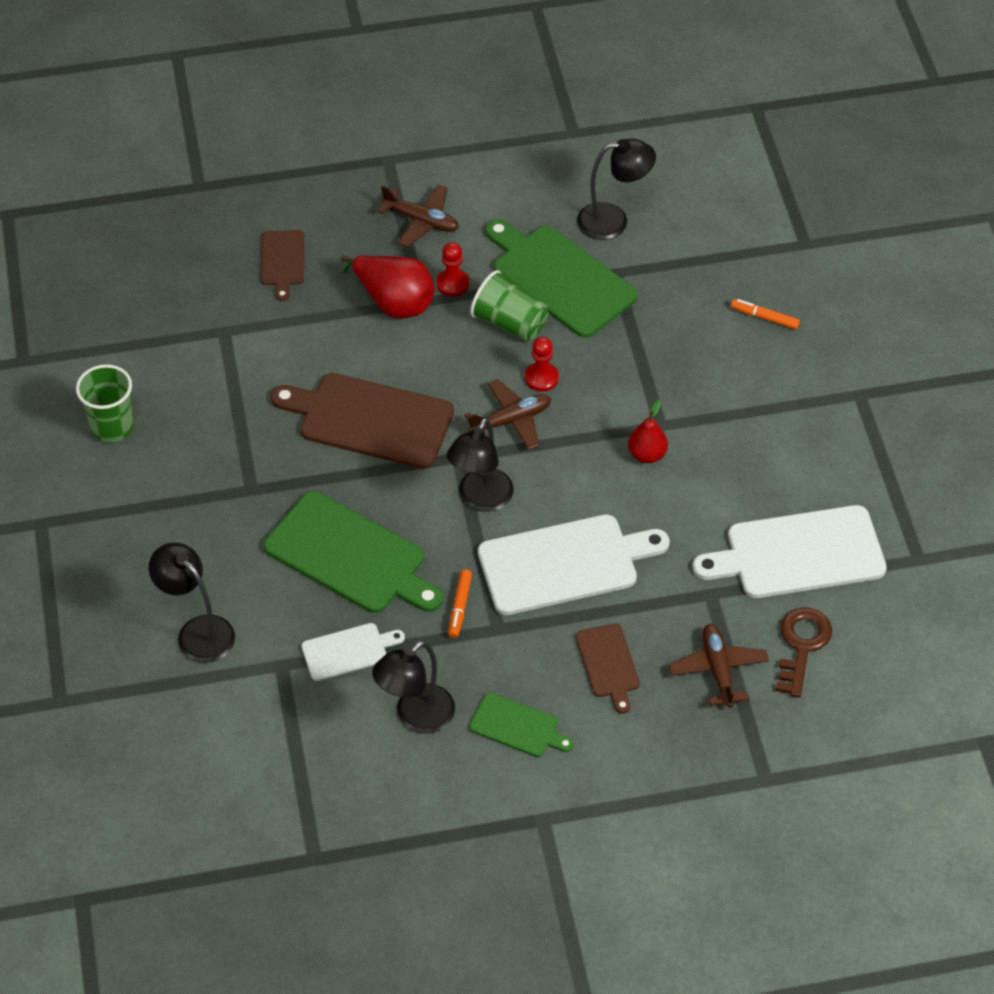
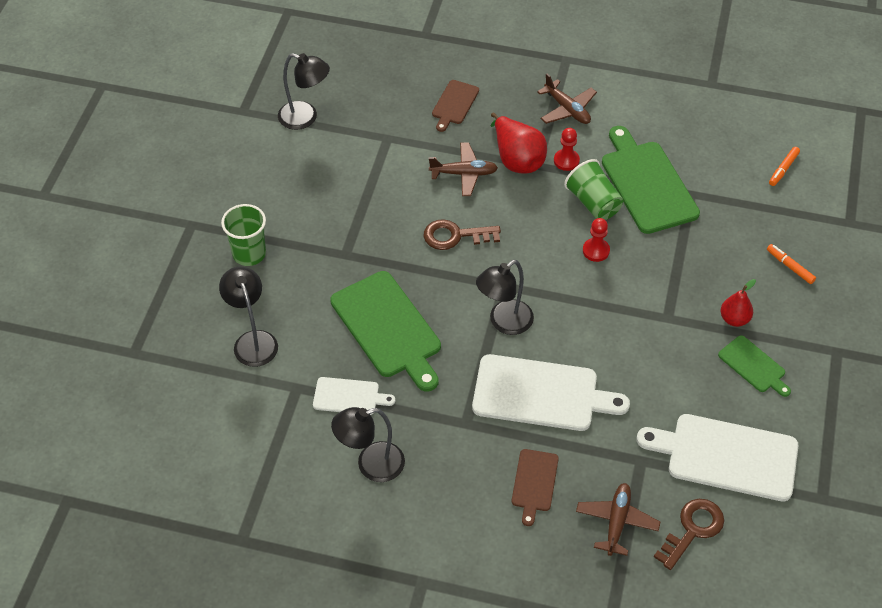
camera: 25 degrees right, 0 degrees up
green cup [76,364,134,443] -> green cup moved to [221,204,266,266]
brown cutting board [271,373,454,469] -> brown key [423,219,501,250]
orange marker [448,569,472,638] -> orange marker moved to [769,147,800,186]
brown plane [464,379,551,450] -> brown plane moved to [429,143,498,196]
green cutting board [470,693,574,757] -> green cutting board moved to [718,335,791,397]
black lamp [577,139,656,240] -> black lamp moved to [278,53,330,130]
red pear [628,400,668,463] -> red pear moved to [721,279,756,327]

